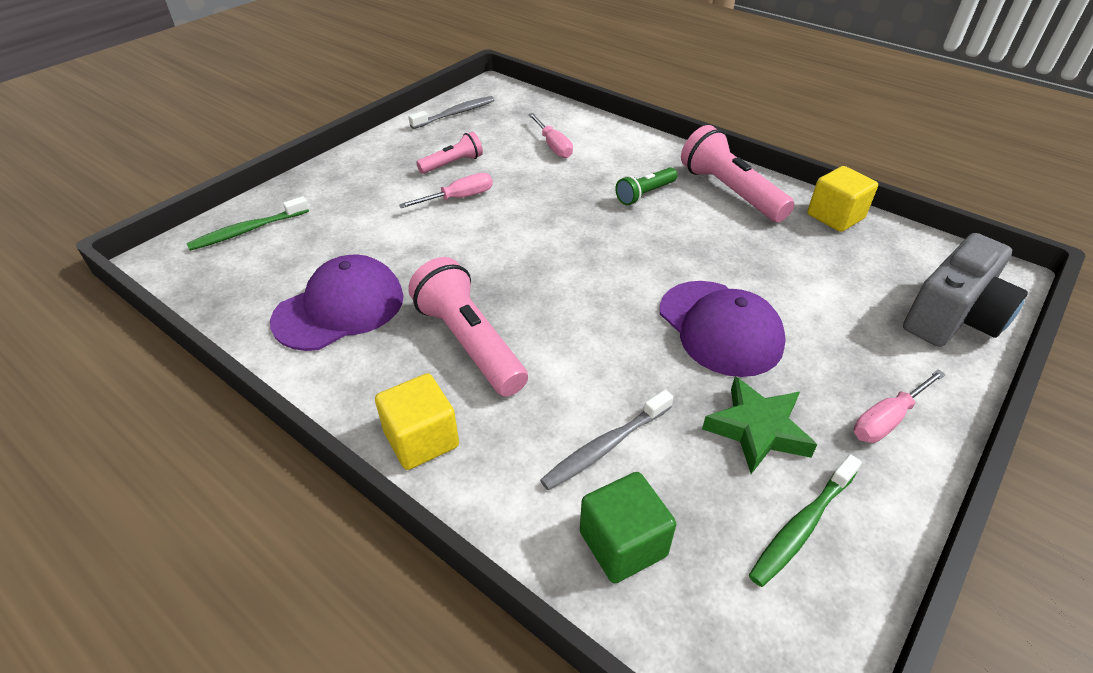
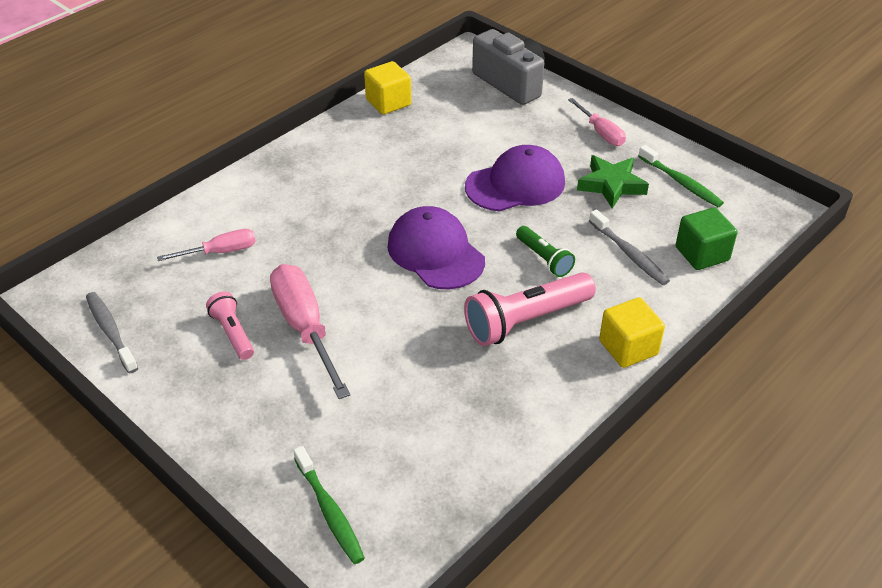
camera: 85 degrees left, 0 degrees up
purple cap [270,254,403,351] -> purple cap moved to [387,206,485,289]
pink screwdriver [399,173,493,208] -> pink screwdriver [270,264,350,399], size x1.75
green flashlight [615,167,677,205] -> green flashlight moved to [516,226,575,277]
pink flashlight [681,125,794,222] -> none

